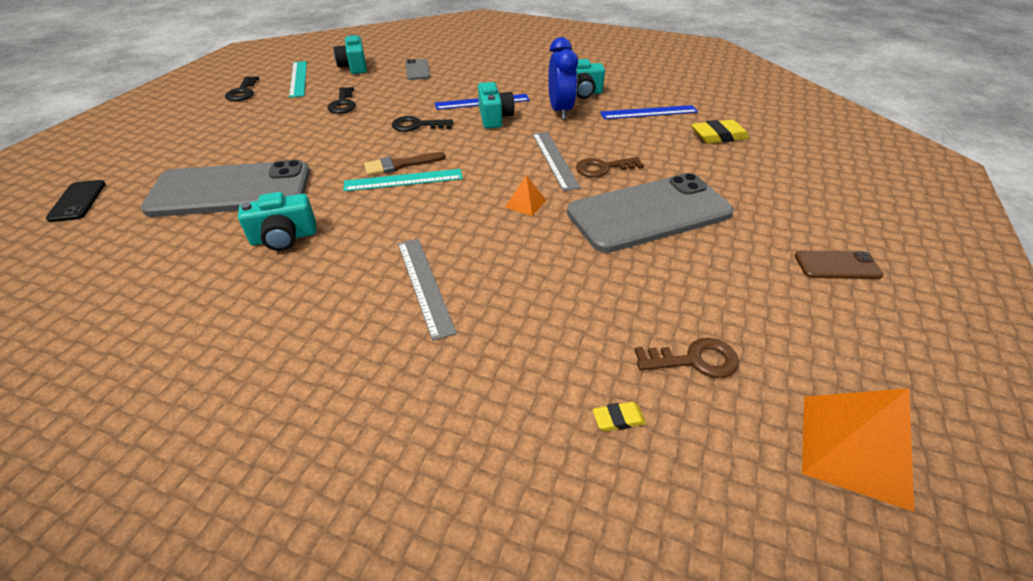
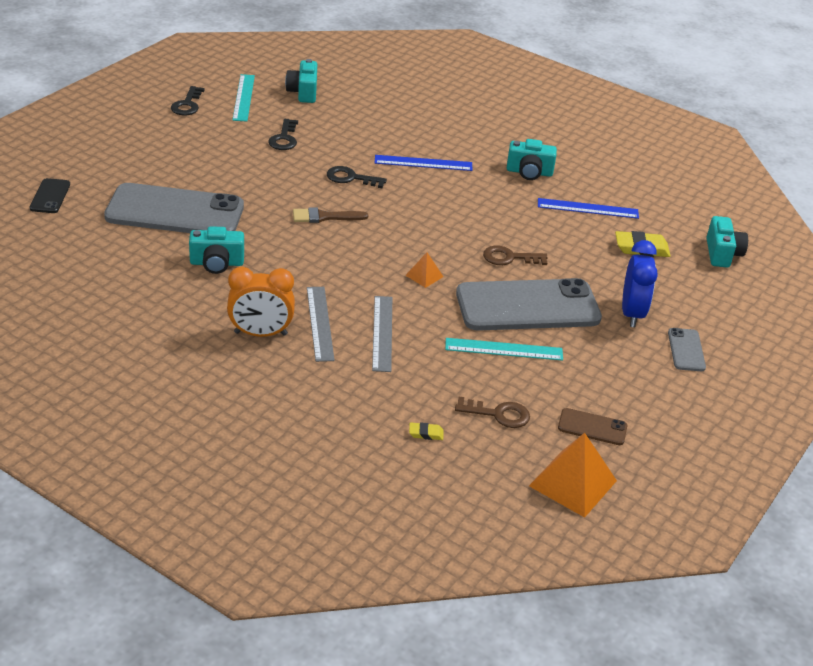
camera: 10 degrees right, 5 degrees down
turquoise ruler [343,169,463,192] -> turquoise ruler moved to [445,338,563,361]
grey phone [405,59,431,80] -> grey phone moved to [668,328,706,371]
turquoise camera [478,82,515,128] -> turquoise camera moved to [706,216,748,268]
grey ruler [532,132,581,191] -> grey ruler moved to [372,296,392,372]
blue clock [548,37,578,119] -> blue clock moved to [622,240,658,327]
brown phone [795,251,883,279] -> brown phone moved to [558,408,627,445]
none -> orange clock [227,267,295,337]

